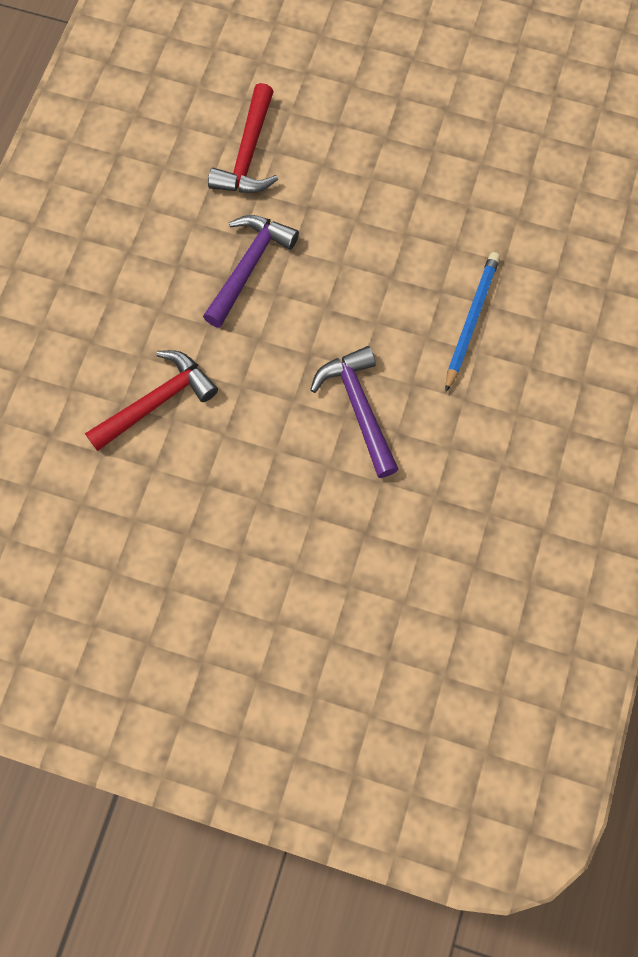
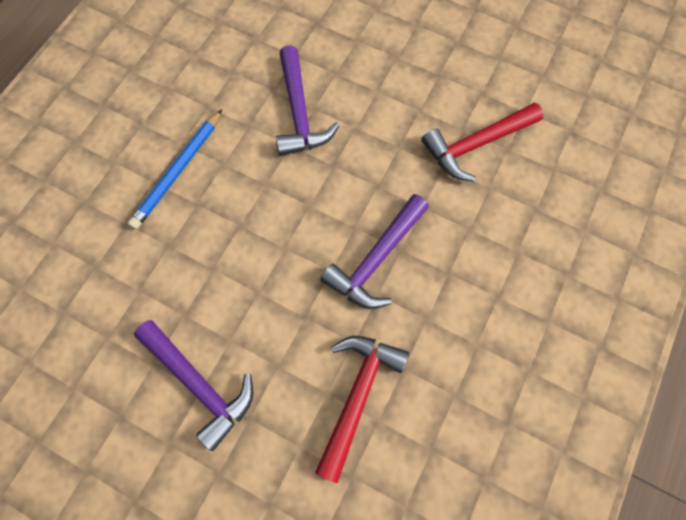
camera: 170 degrees left, 0 degrees up
none -> purple hammer [134,320,253,451]

